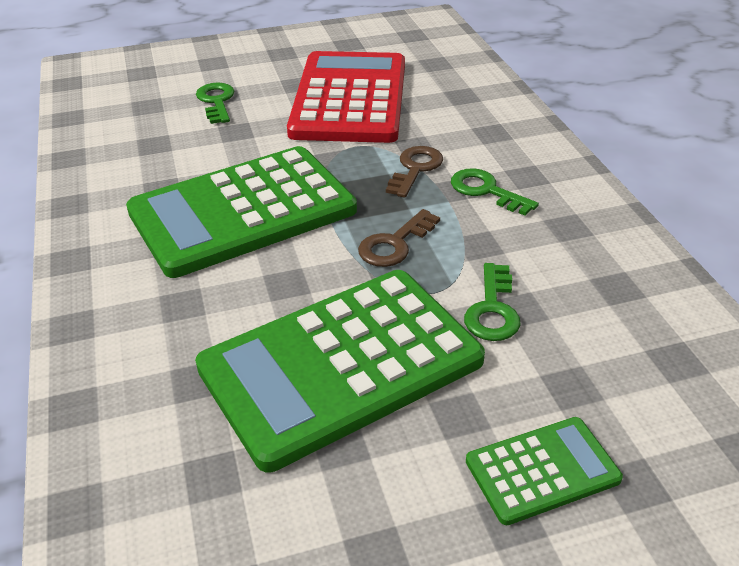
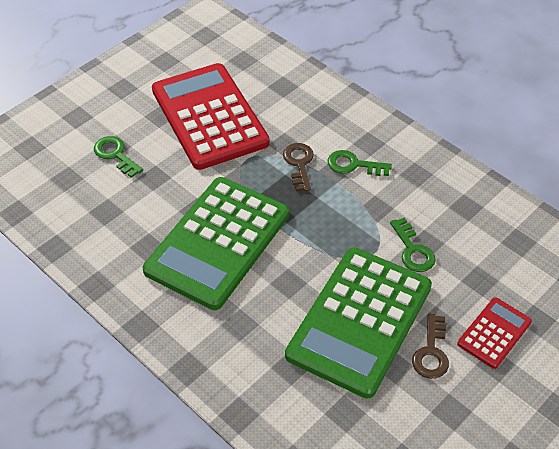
camera: 30 degrees left, 10 degrees up
brown key [358,209,440,267] -> brown key moved to [412,314,449,379]
green calculator [466,417,623,525] -> red calculator [457,297,532,369]

